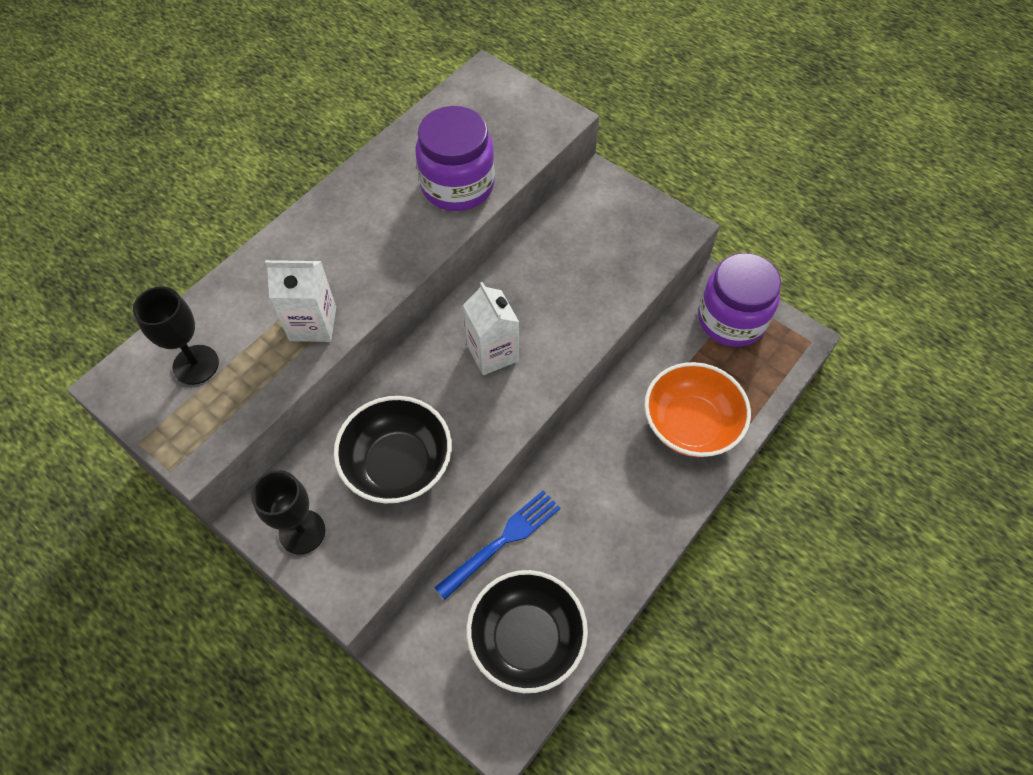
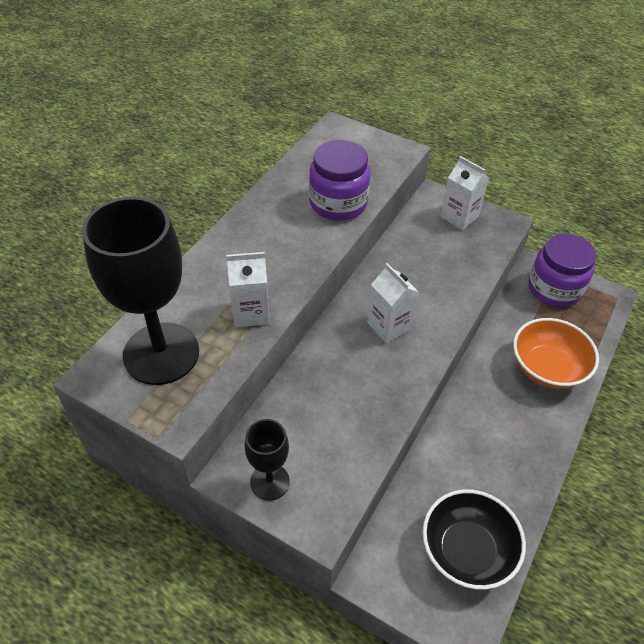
camera: 10 degrees left, 10 degrees down
black goblet [133,286,219,385] -> black goblet [82,197,199,385], size x1.99
black bowl [334,396,452,503] -> none
blue fork [434,490,560,600] -> none
none -> white carton [440,156,489,230]

